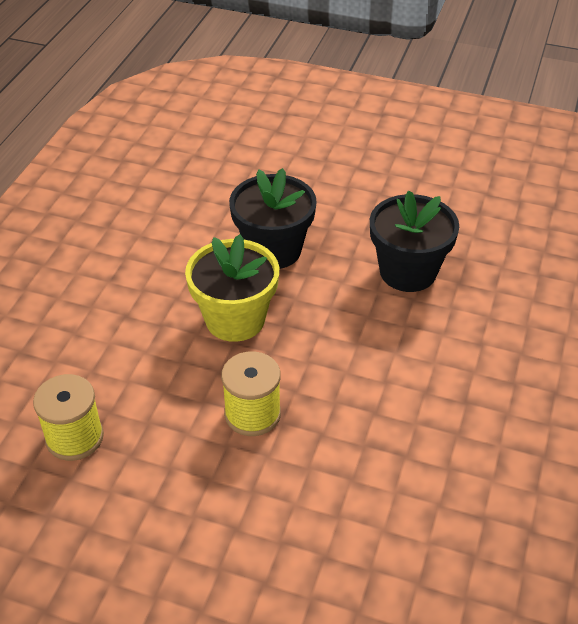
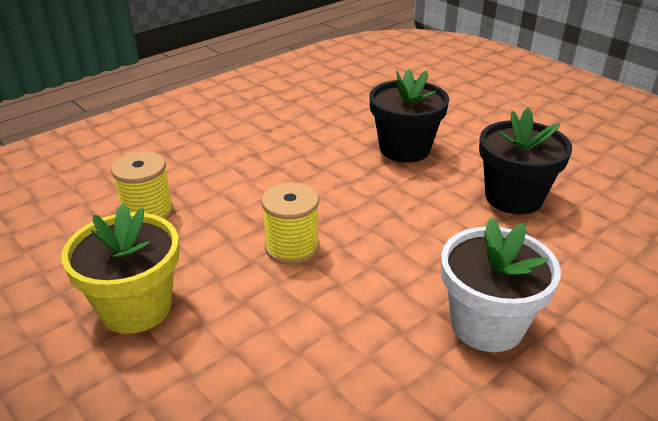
camera: 30 degrees right, 10 degrees down
yellow flower pot [185,234,279,342] -> yellow flower pot moved to [61,203,179,334]
none -> white flower pot [441,218,561,352]

